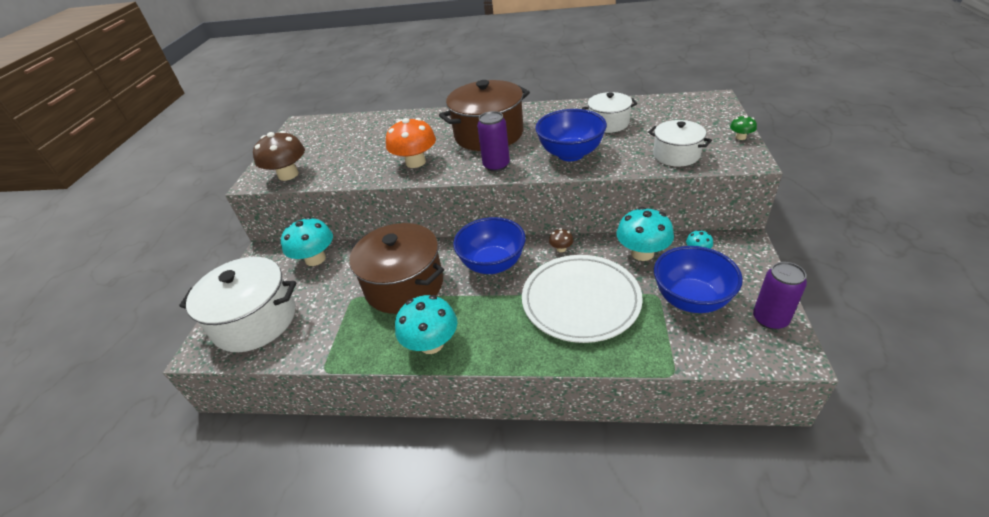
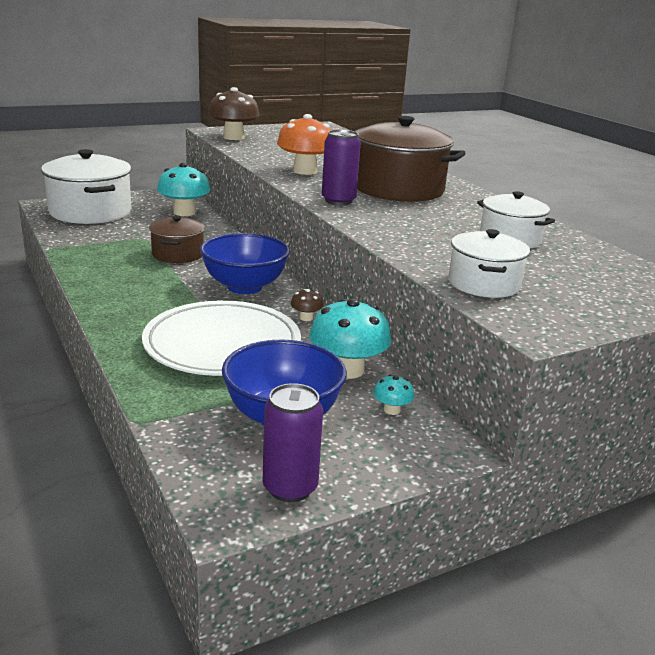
camera: 50 degrees right, 15 degrees down
brown pot [349,223,444,314] -> brown pot [149,215,205,263], size x0.57
turquoise mushroom [395,295,457,354] -> none
blue bowl [535,109,607,161] -> none
green mushroom [730,115,757,140] -> none

